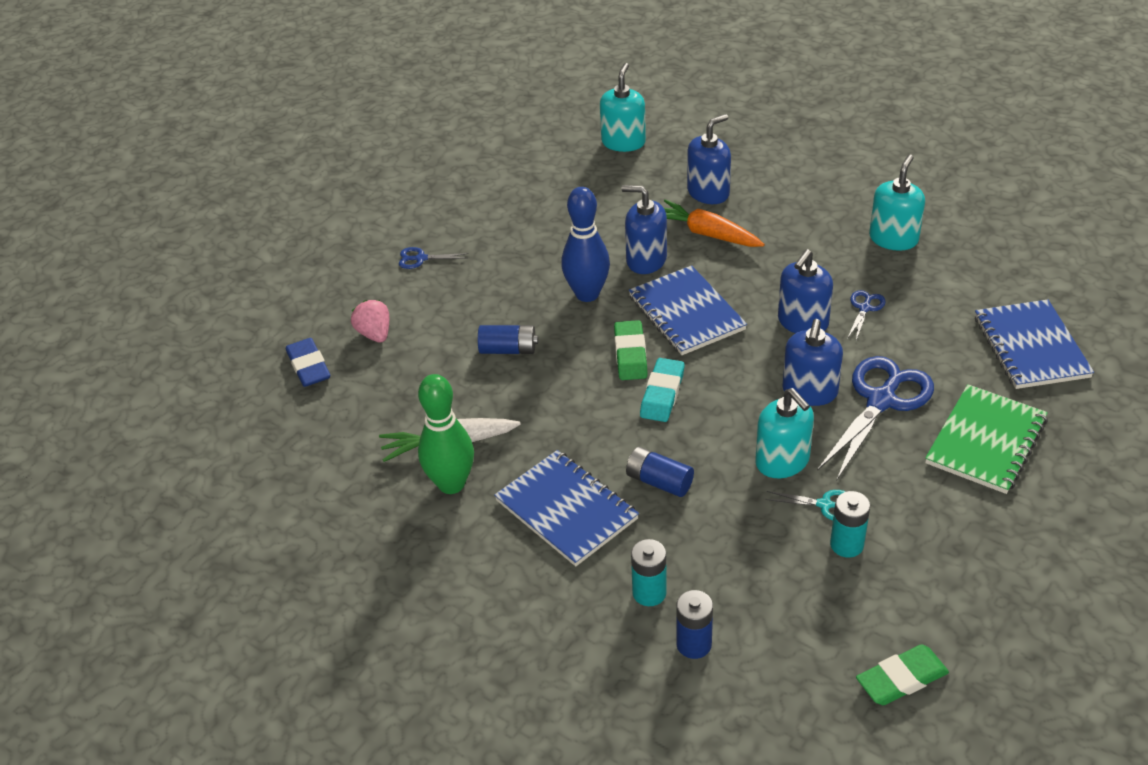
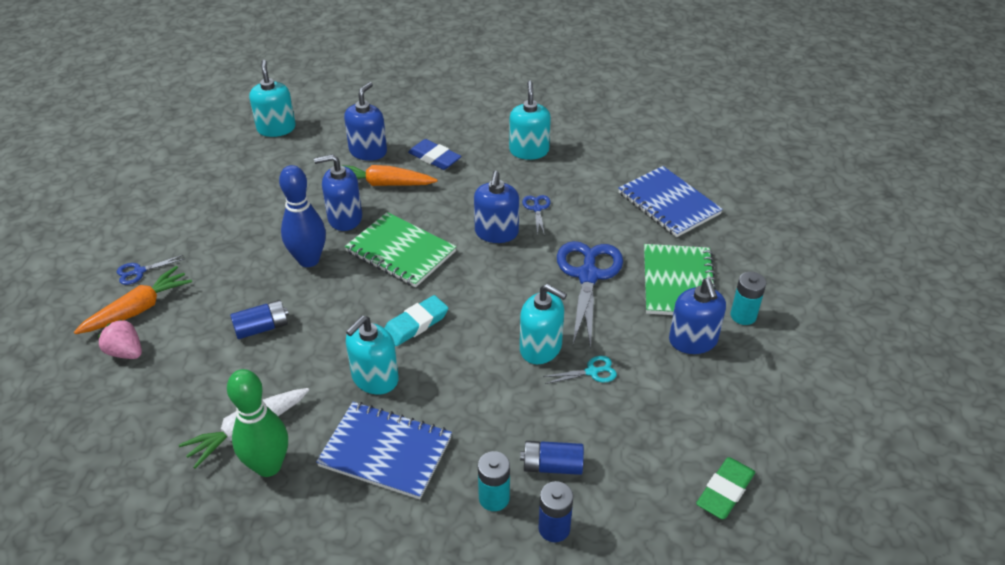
camera: 30 degrees left, 0 degrees up
blue eraser [286,338,331,387] -> blue eraser moved to [408,139,461,170]
green eraser [614,320,648,380] -> none
blue battery [626,447,694,497] -> blue battery moved to [520,441,584,475]
blue notebook [629,265,747,355] -> green notebook [345,212,457,287]
turquoise eraser [640,358,685,422] -> turquoise eraser turned 60 degrees clockwise [384,295,448,346]
blue soap dispenser [782,319,843,406] -> blue soap dispenser moved to [669,278,726,354]
turquoise battery [830,491,870,558] -> turquoise battery moved to [731,272,766,325]
none -> orange carrot [74,266,192,334]
none -> turquoise soap dispenser [346,316,399,394]

